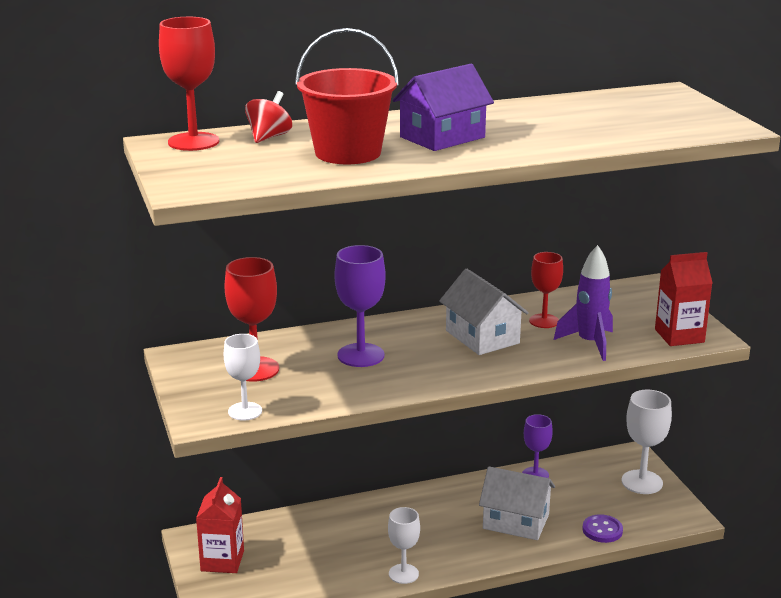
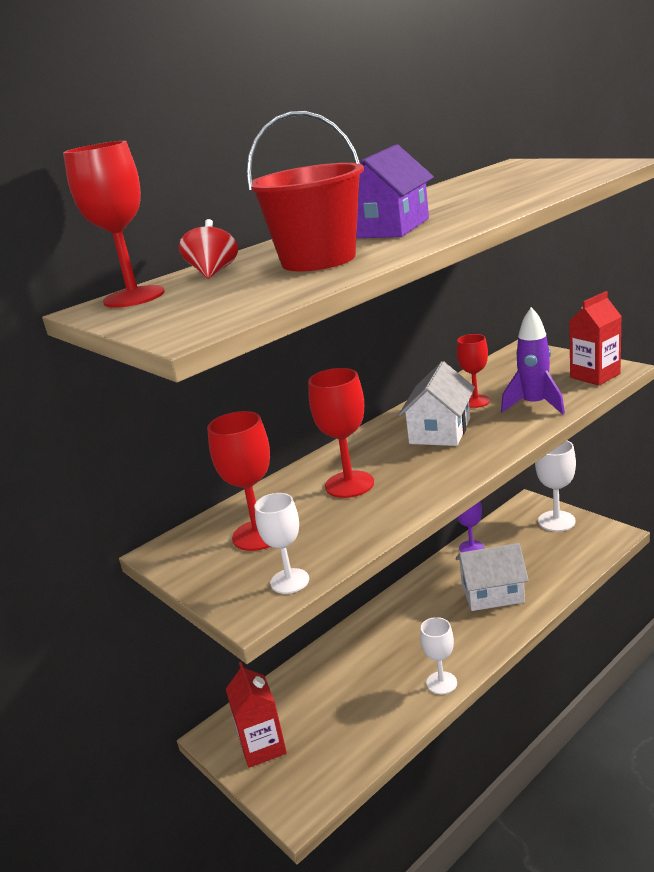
camera: 20 degrees left, 0 degrees up
purple goblet [335,245,386,367] -> red goblet [308,368,374,498]
white house [439,268,529,355] -> white house turned 75 degrees clockwise [398,361,475,446]
purple button [582,514,623,543] -> none

